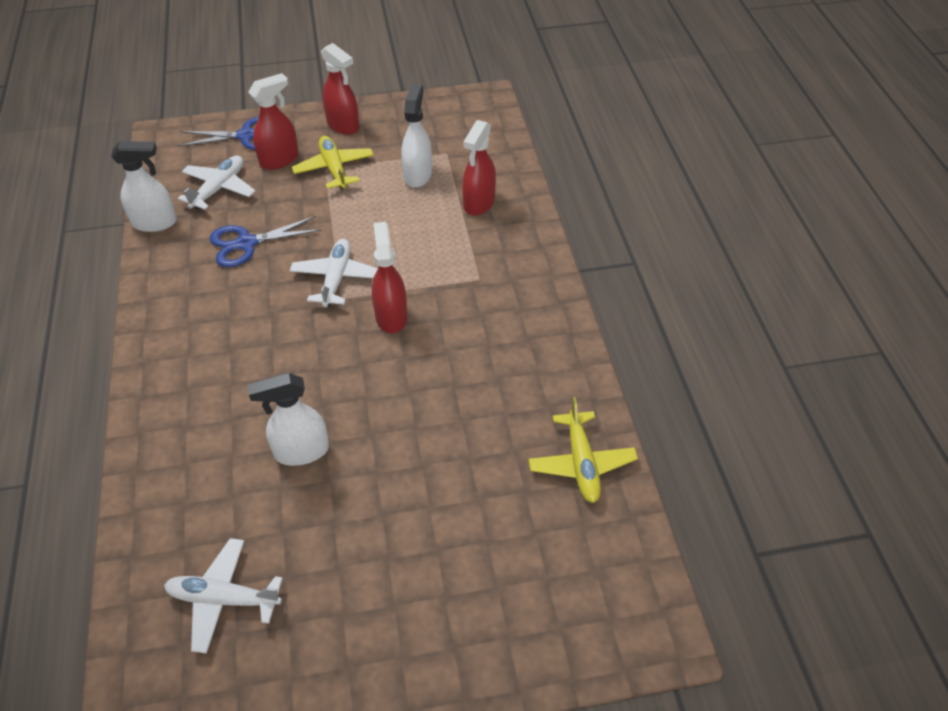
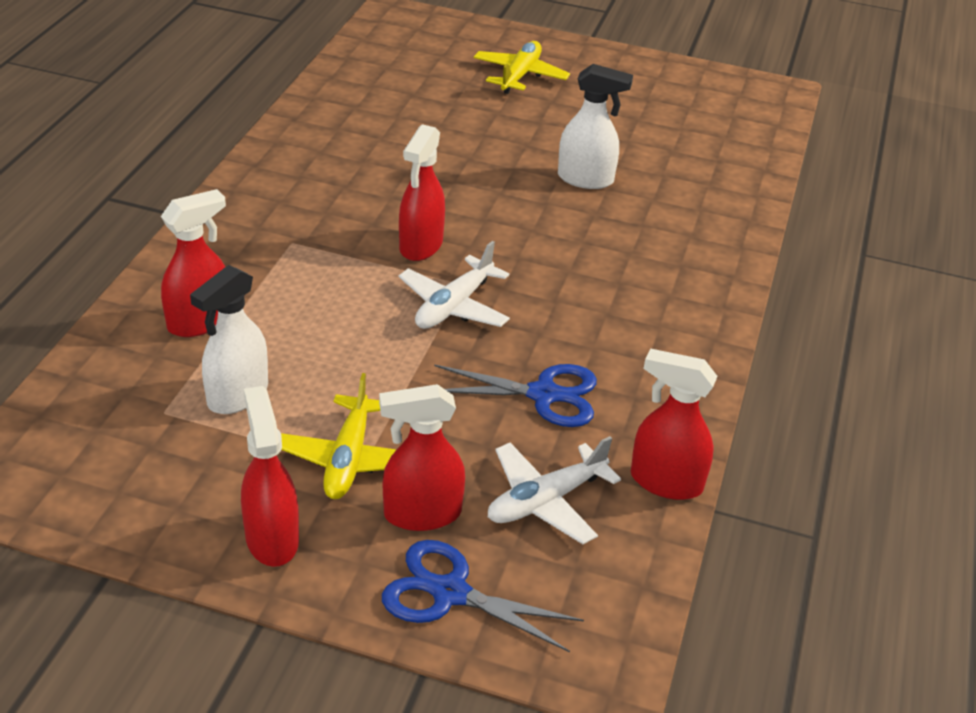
camera: 155 degrees left, 10 degrees down
white spray bottle [111,141,177,232] -> red spray bottle [631,348,717,500]
white plane [164,538,283,654] -> none
yellow plane [528,397,638,503] -> yellow plane moved to [474,41,570,94]

